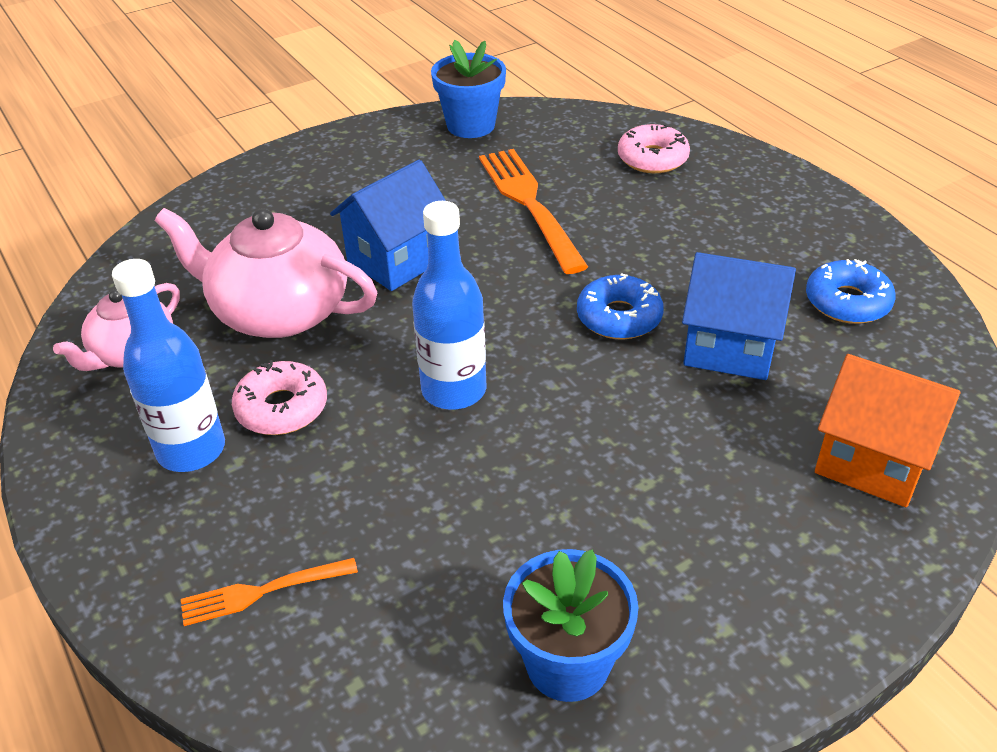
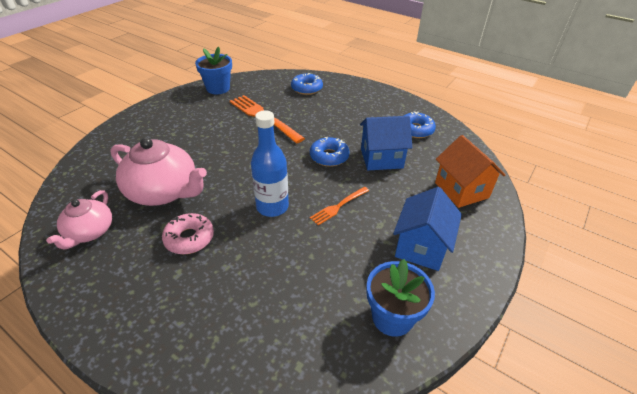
camera: 25 degrees left, 0 degrees up
blue bottle [112,259,225,472] -> none
pink teapot [155,208,377,338] -> pink teapot turned 150 degrees counterclockwise [110,137,207,206]
orange fork [181,558,358,626] -> orange fork moved to [310,187,369,226]
blue house [330,160,446,291] -> blue house moved to [393,187,462,271]
pink donut [618,124,690,173] -> blue donut [291,73,323,95]
orange house [815,354,960,507] -> orange house turned 60 degrees clockwise [435,135,505,208]

